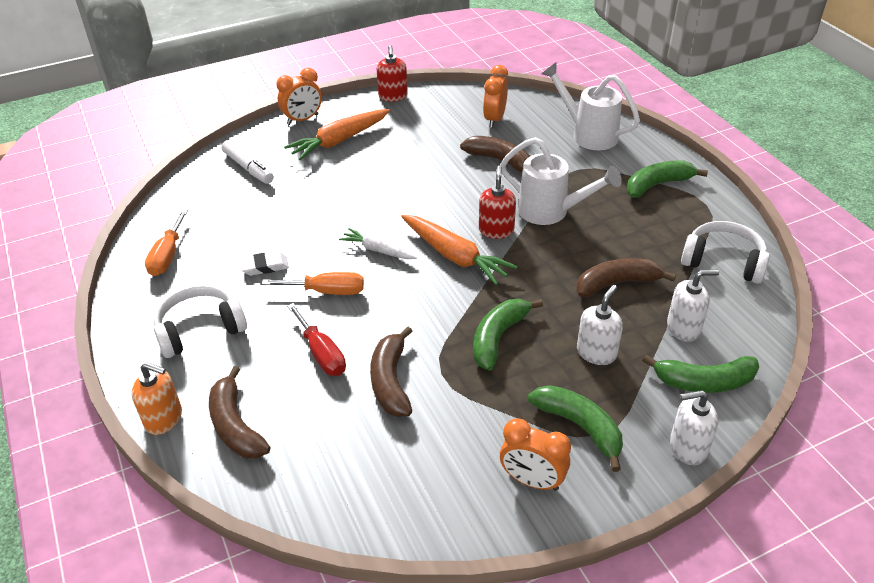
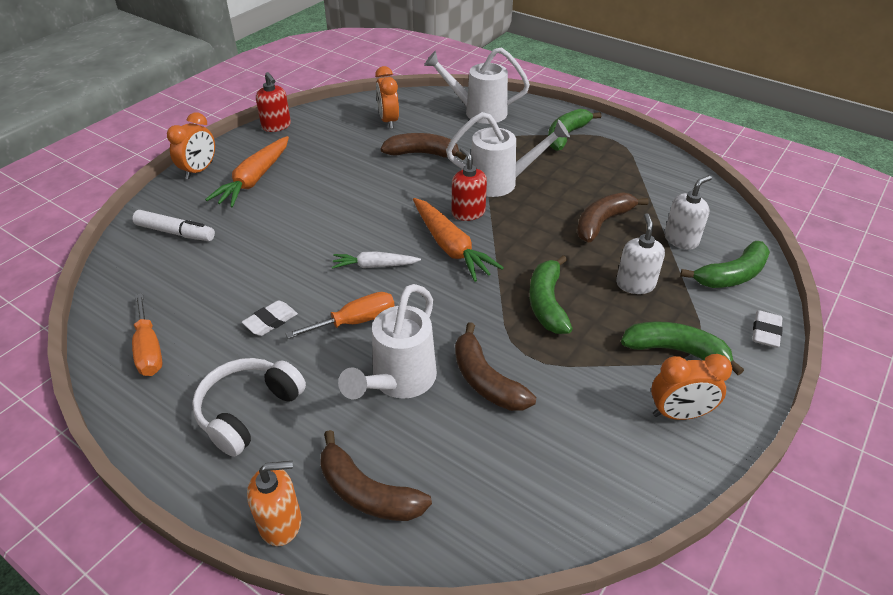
camera: 30 degrees left, 0 degrees up
red screwdriver [287,303,346,376] -> white watering can [338,284,437,399]
orange carrot [401,215,517,285] -> orange carrot turned 45 degrees clockwise [413,198,504,282]
white soap dispenser [670,390,718,465] -> white eraser [752,310,783,348]
white headphones [681,221,770,284] -> none

